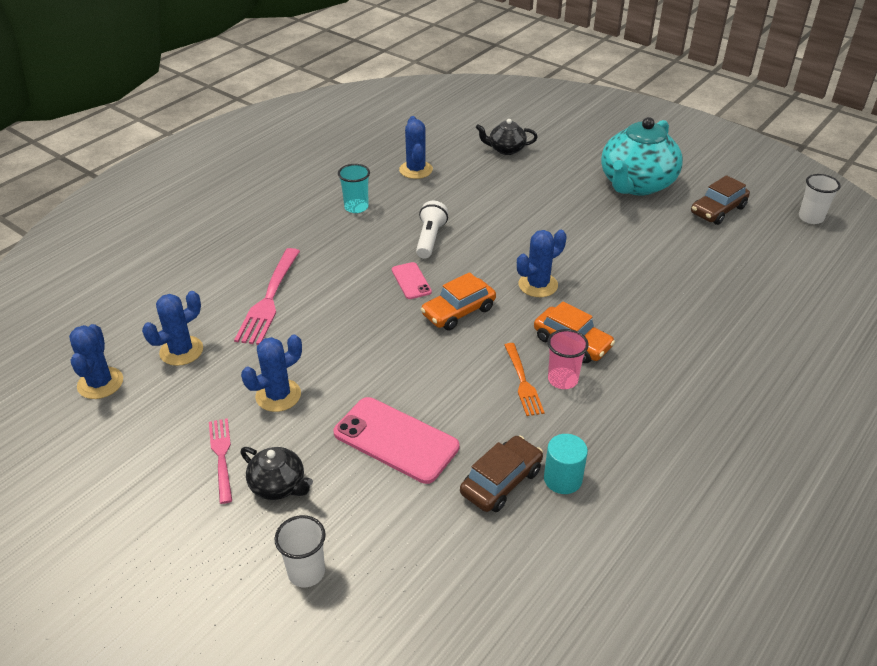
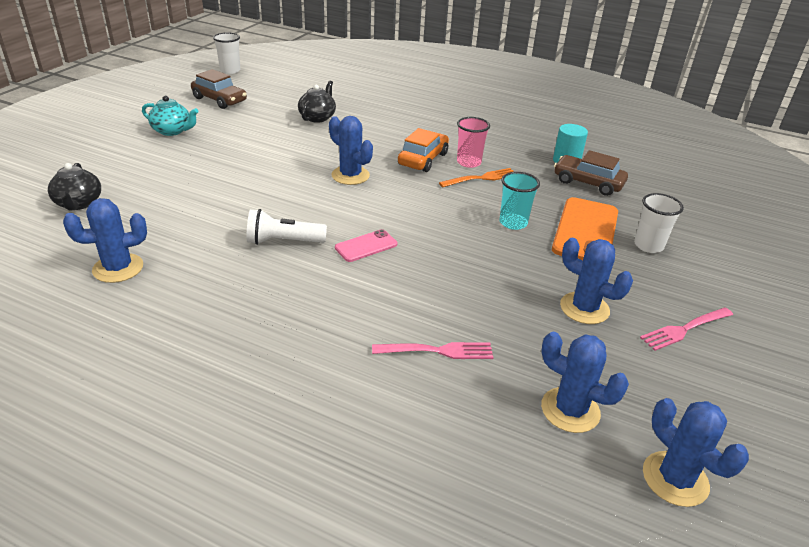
camera: 105 degrees left, 5 degrees down
blue cactus [69,324,123,399] -> blue cactus turned 75 degrees clockwise [643,398,749,507]
pink fork [234,248,300,345] -> pink fork [372,342,493,359], size x0.62
black teapot [240,447,313,500] -> black teapot moved to [298,81,336,123]
white cup [274,515,326,587] -> white cup moved to [634,193,684,253]
pink phone [333,397,459,484] -> orange phone [552,197,618,261]
turquoise cup [338,164,370,213] -> turquoise cup moved to [499,172,540,230]
orange car [421,272,496,331] -> none
turquoise teapot [601,117,683,195] -> turquoise teapot [142,96,199,136], size x0.50

